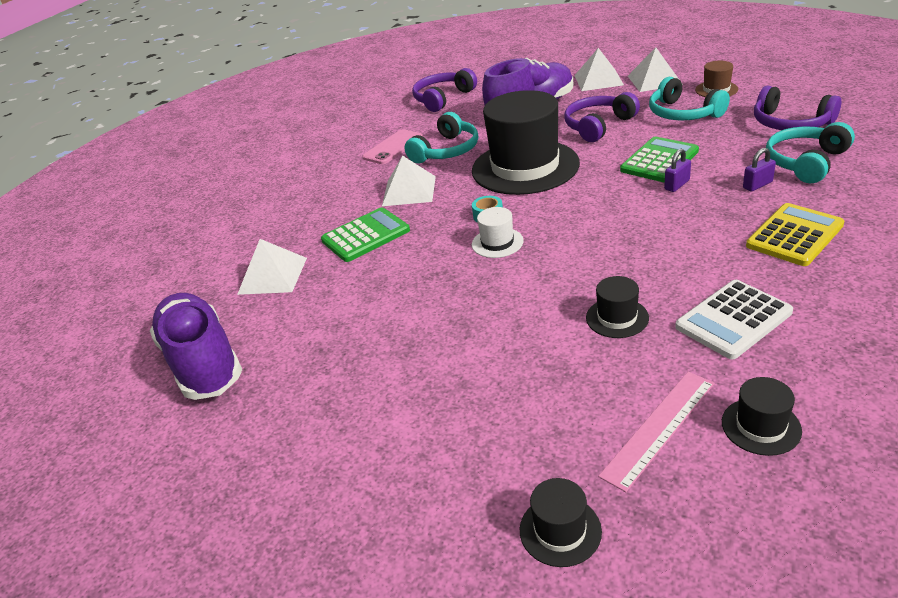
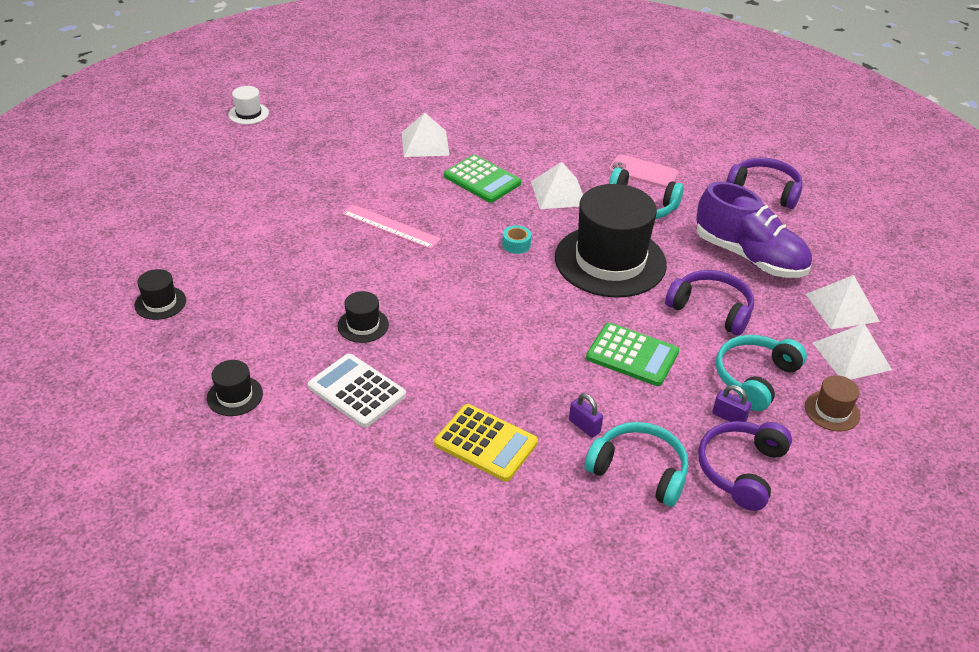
camera: 70 degrees right, 5 degrees up
purple shoe [150,293,242,400] -> none
white hat [472,207,524,258] -> white hat moved to [228,86,269,124]
pink ruler [598,372,714,492] -> pink ruler moved to [342,204,441,249]
purple padlock [664,149,691,192] -> purple padlock moved to [712,385,751,422]

